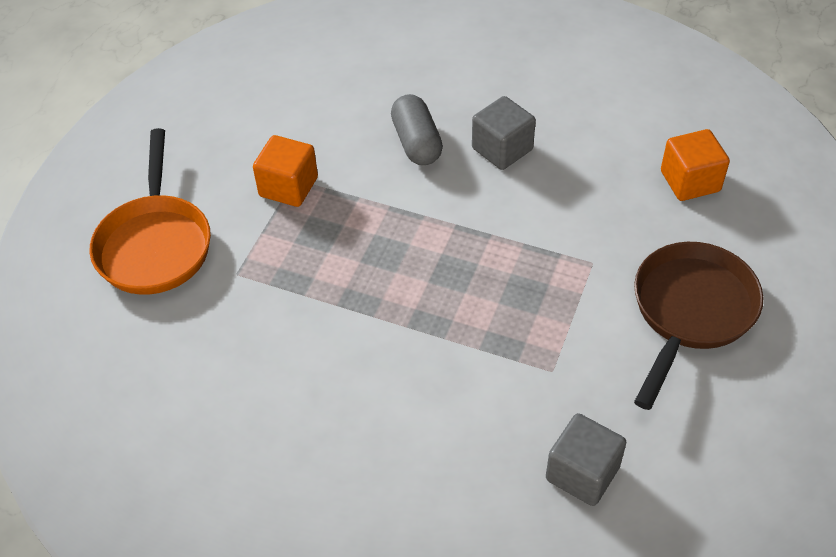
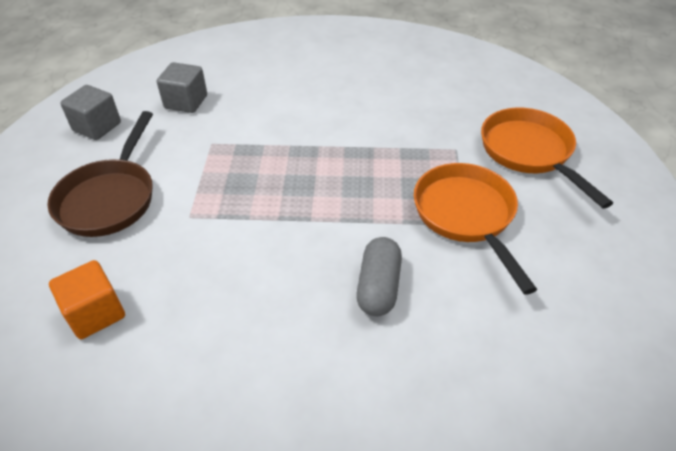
camera: 160 degrees right, 5 degrees down
orange cube [253,135,318,207] -> orange pan [414,163,537,295]
grey capsule [391,94,443,165] -> grey capsule turned 45 degrees clockwise [356,237,402,316]
grey cube [472,96,536,170] -> grey cube moved to [61,85,121,140]

